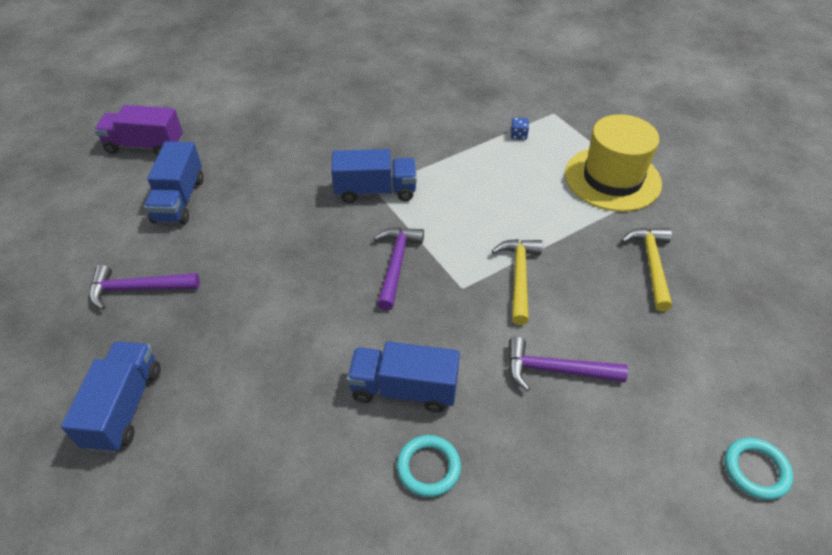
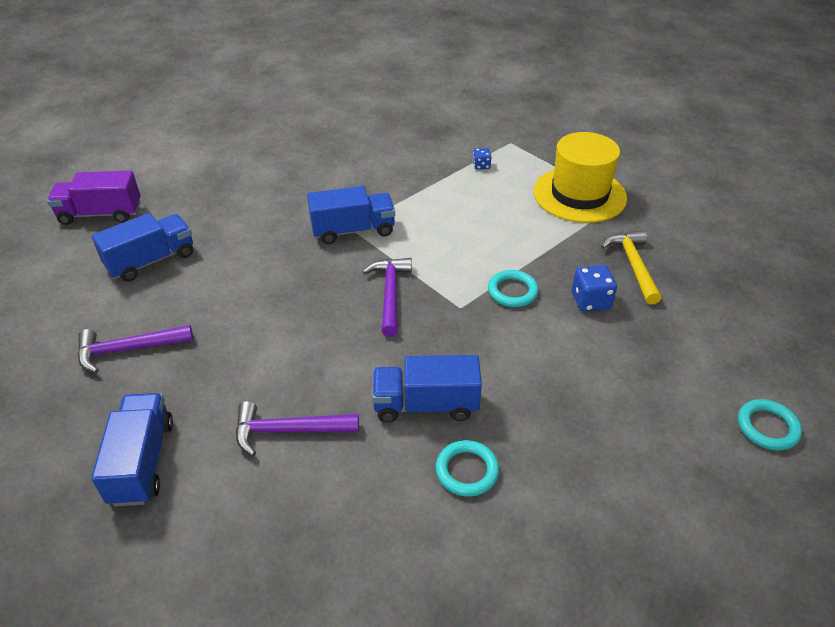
camera: 10 degrees left, 5 degrees down
blue truck [144,141,204,224] -> blue truck turned 120 degrees counterclockwise [92,213,193,282]
yellow hammer [492,239,543,325] -> turquoise ring [488,270,539,307]
purple hammer [508,337,628,391] -> purple hammer moved to [236,401,359,456]
none -> blue dice [572,265,617,312]

